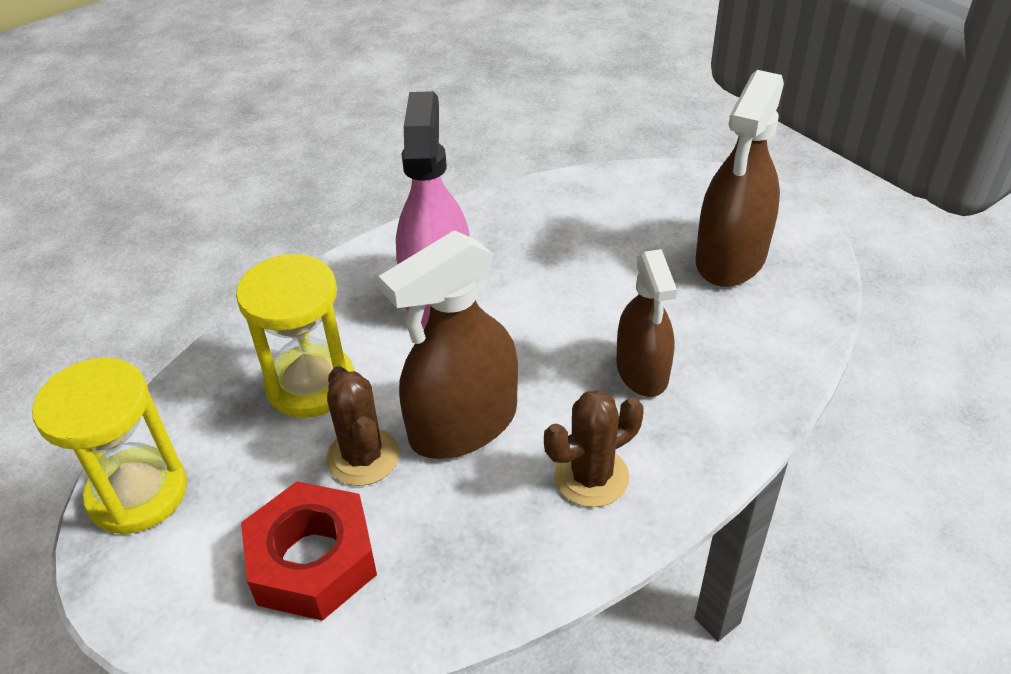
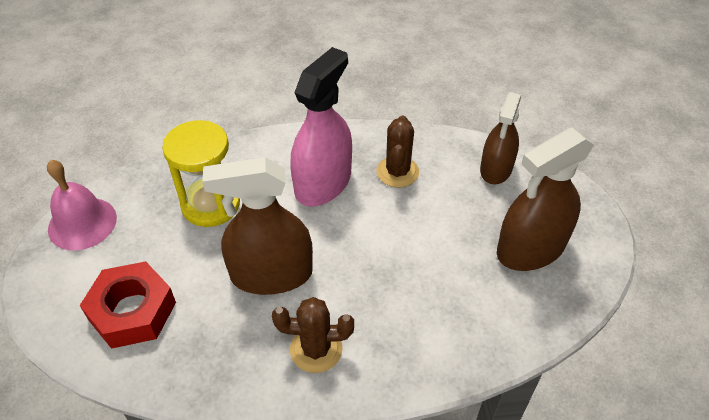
camera: 30 degrees right, 5 degrees up
yellow hourglass [32,357,187,535] -> pink bell [47,160,117,251]
brown cactus [326,366,399,486] -> brown cactus moved to [377,116,419,187]
brown spray bottle [616,249,677,397] -> brown spray bottle moved to [480,92,521,185]

